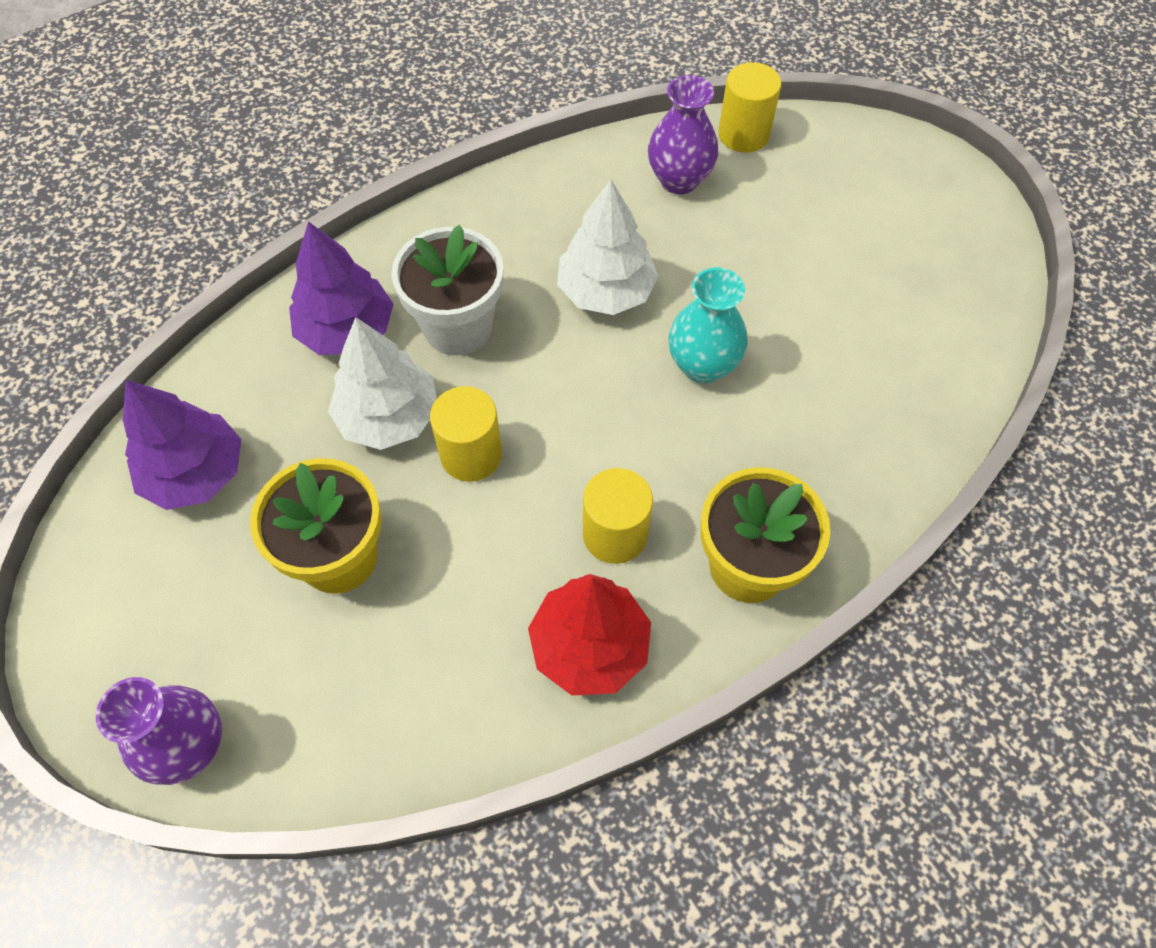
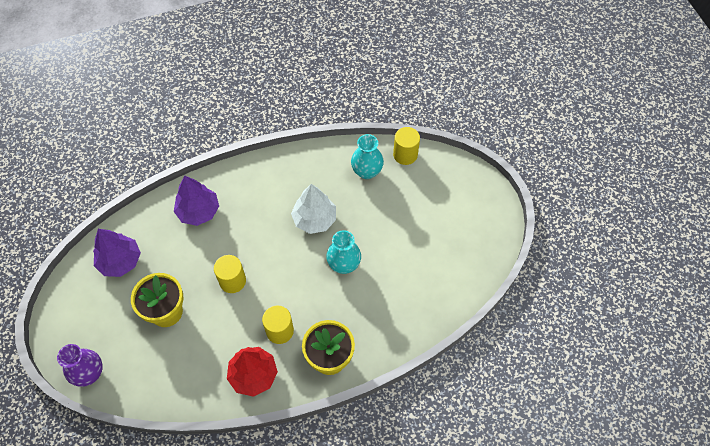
camera: 15 degrees right, 0 degrees up
white tree [328,317,437,450] -> none
white flower pot [391,225,503,356] -> none
purple vase [648,75,718,194] -> turquoise vase [351,134,384,179]

